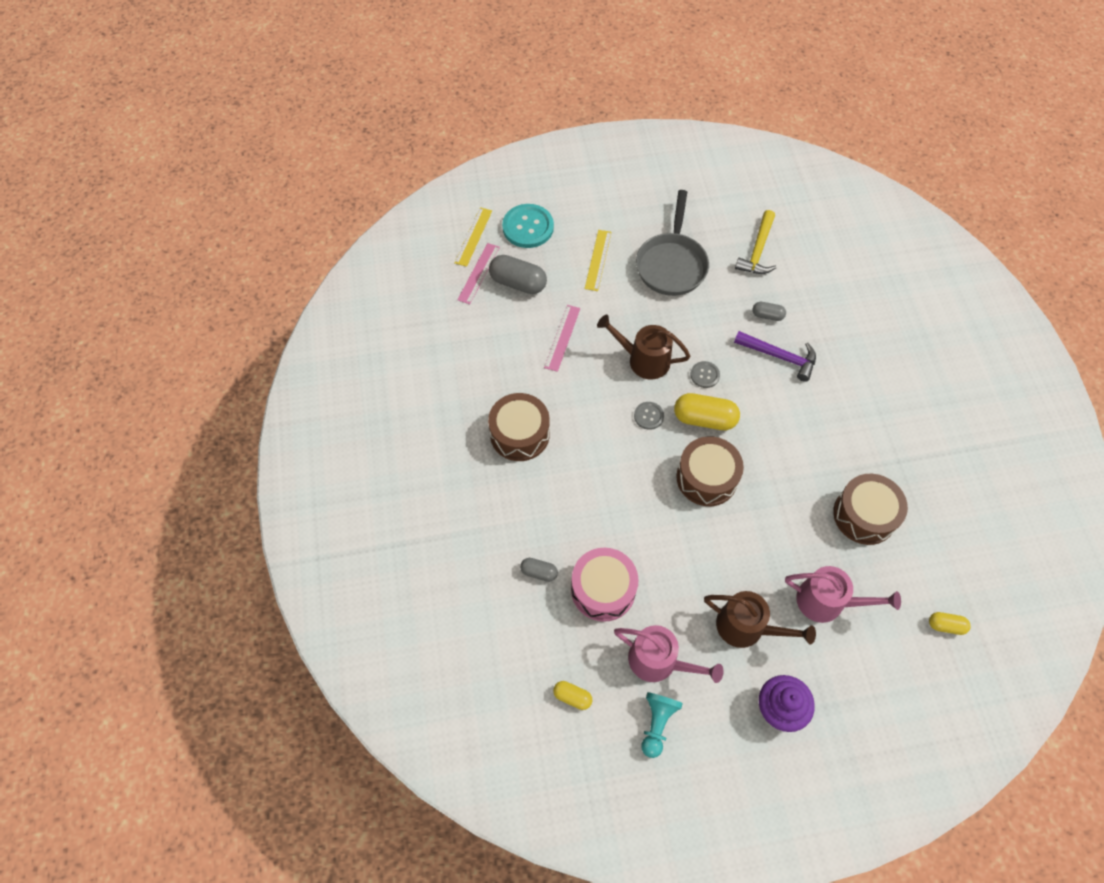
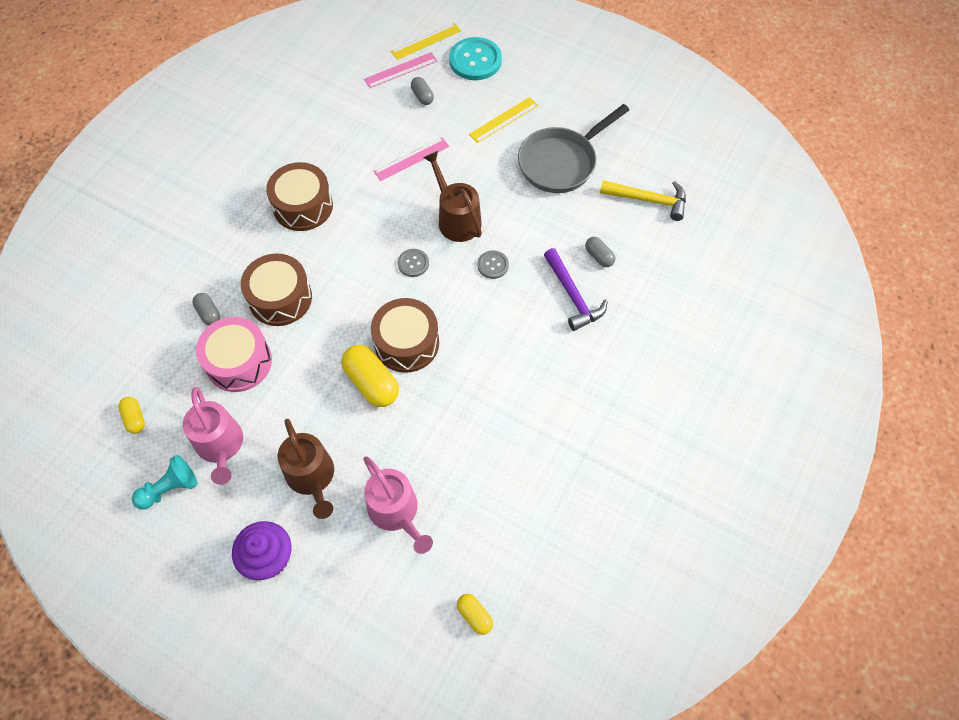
camera: 40 degrees right, 0 degrees up
grey capsule [489,255,547,294] -> grey capsule [411,77,434,105], size x0.54
yellow capsule [674,393,740,430] -> yellow capsule moved to [341,345,399,407]
yellow hammer [735,210,776,274] -> yellow hammer turned 135 degrees counterclockwise [600,180,686,221]
brown drum [833,474,908,545] -> brown drum moved to [241,253,312,326]

